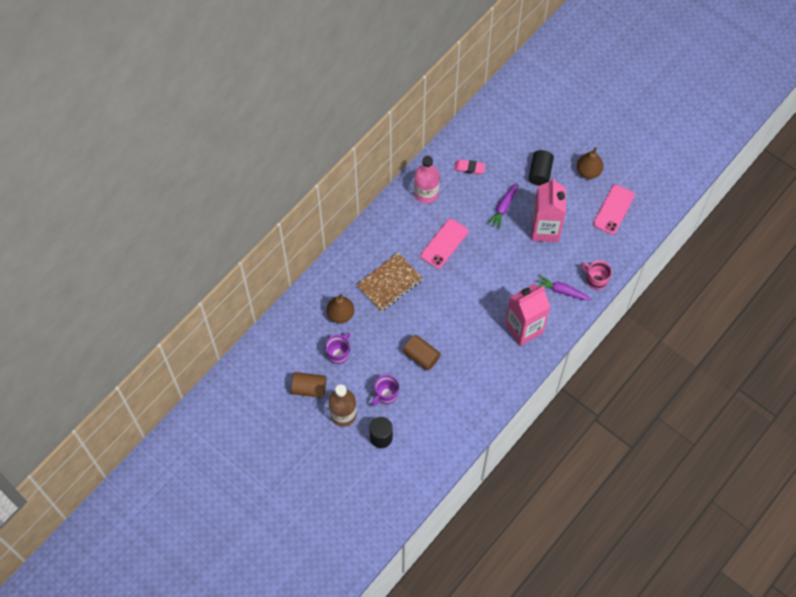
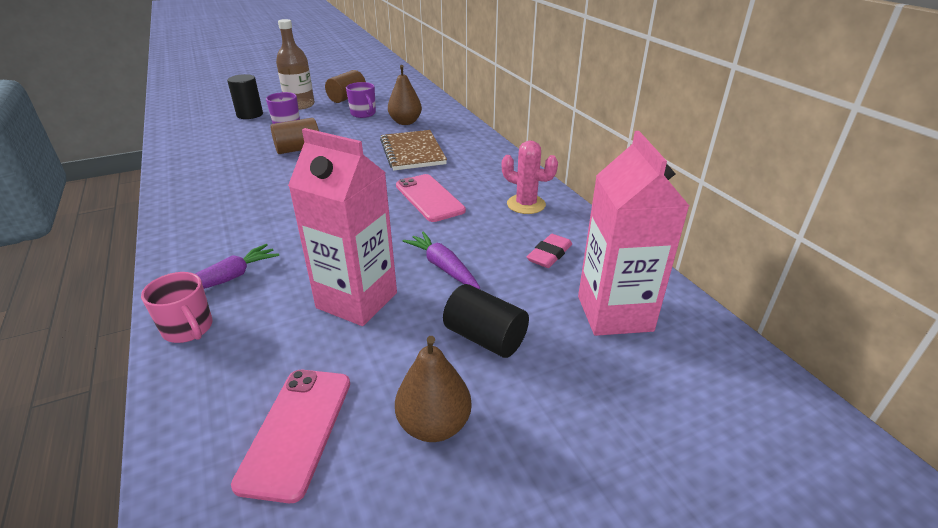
camera: 115 degrees right, 30 degrees down
pink bottle [414,156,440,204] -> pink cactus [502,141,558,214]
pink carton [505,284,550,346] -> pink carton moved to [578,131,689,336]
pink mug [581,260,612,290] -> pink mug turned 75 degrees clockwise [141,272,213,343]
pink phone [593,184,635,235] -> pink phone turned 45 degrees clockwise [231,370,350,503]

